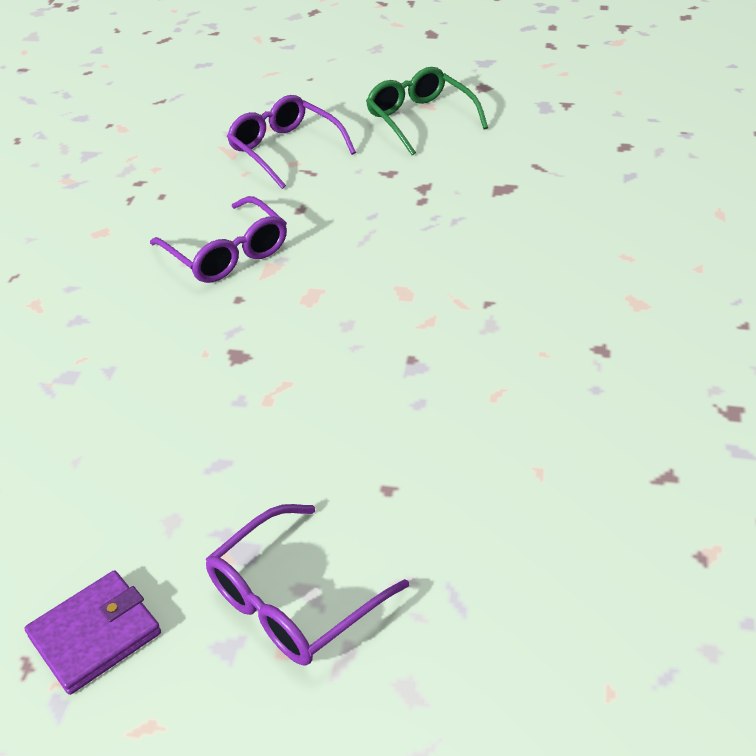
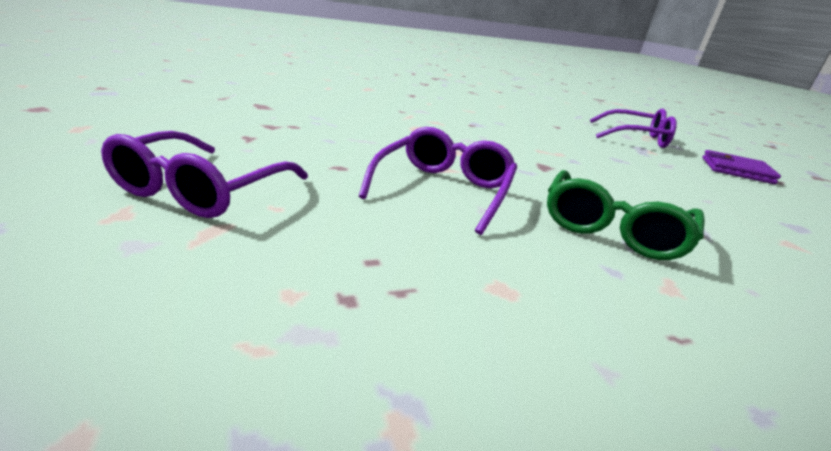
camera: 125 degrees left, 15 degrees down
green glasses [366,67,488,155] -> green glasses moved to [547,170,704,260]

